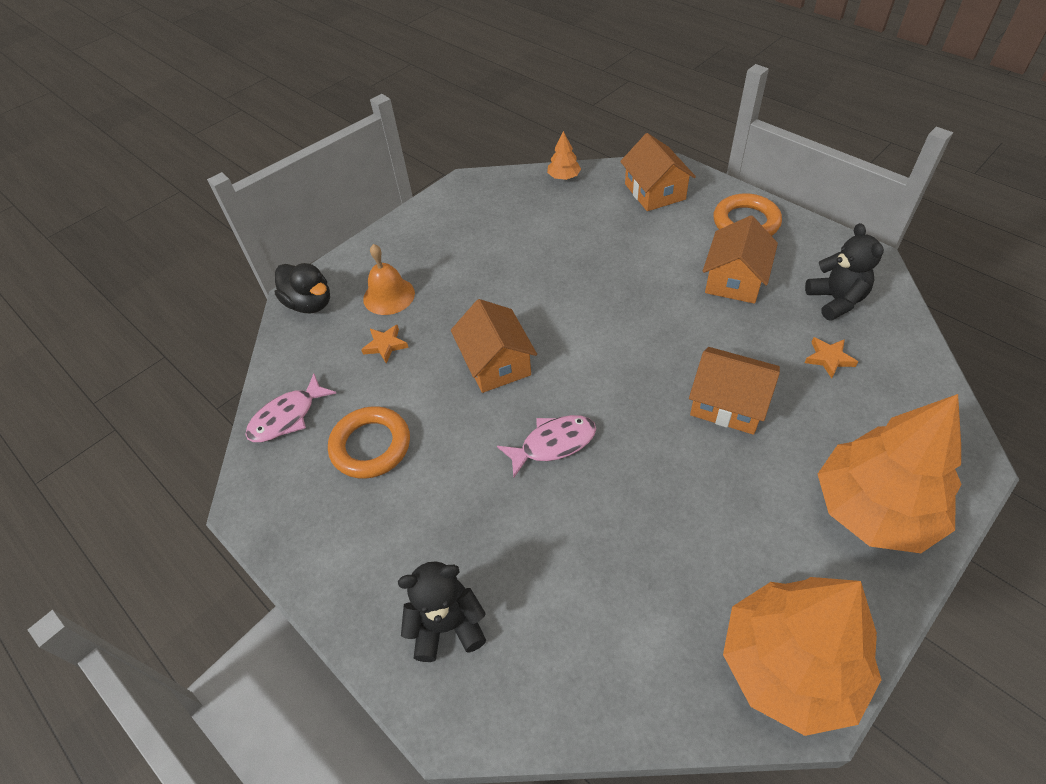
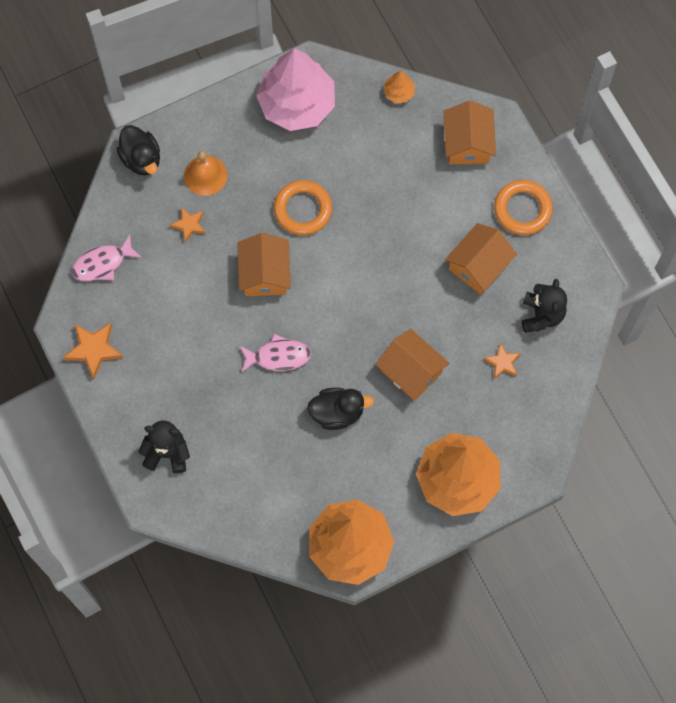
camera: 15 degrees right, 20 degrees up
orange ring [328,406,410,479] -> orange ring moved to [274,180,332,235]
none -> orange star [63,323,123,379]
none -> pink tree [256,48,335,131]
none -> black duck [307,388,374,430]

